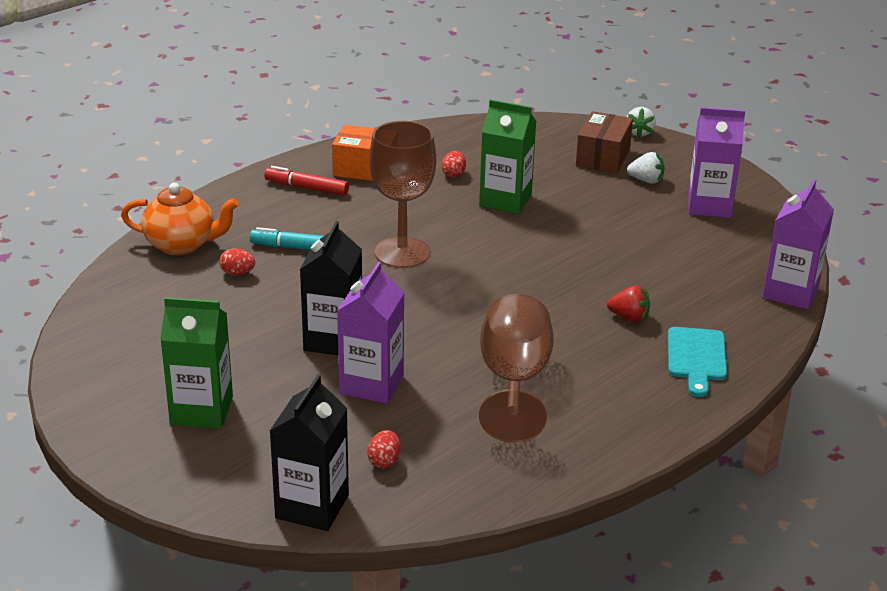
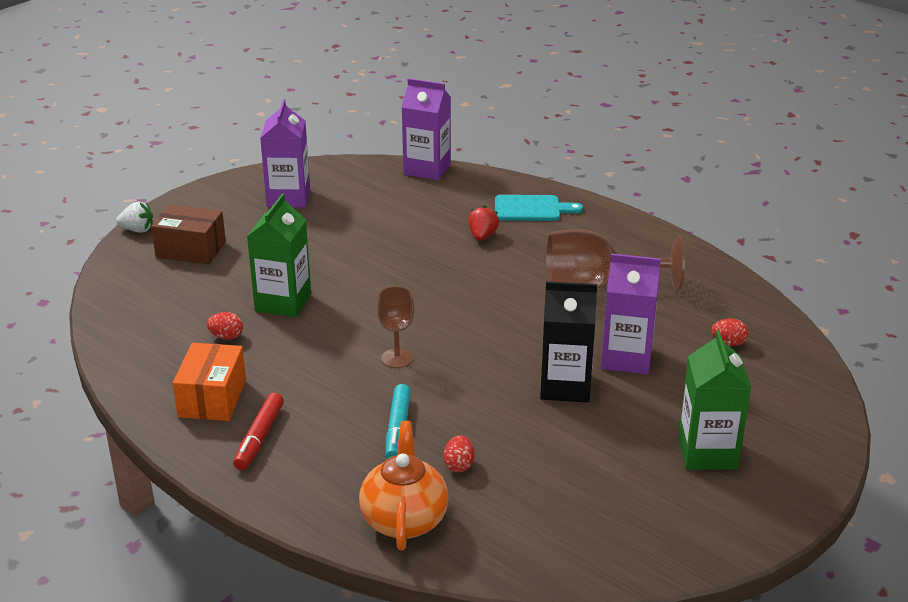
camera: 95 degrees left, 0 degrees up
black carton [270,374,349,531] -> none
brown goblet [369,121,436,268] -> brown goblet [377,286,415,368], size x0.54
white strawberry [627,152,664,184] -> none

